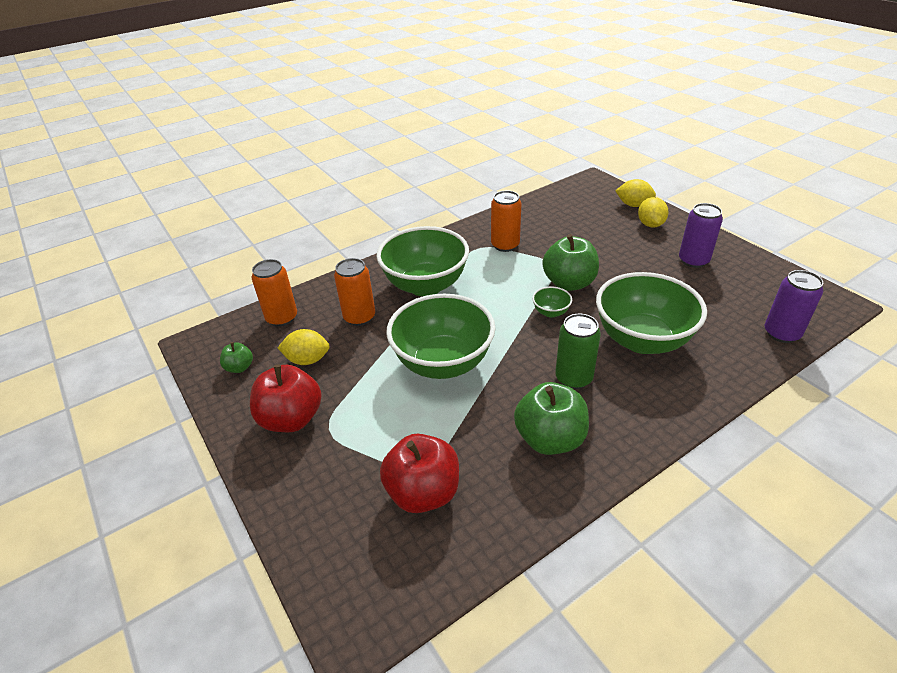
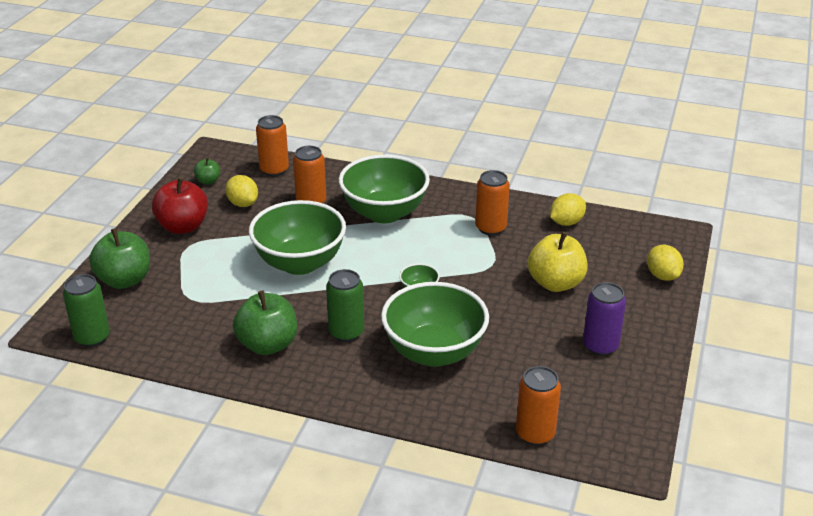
camera: 50 degrees right, 5 degrees down
red apple [380,434,459,513] -> none
green apple [542,234,599,291] -> green apple moved to [89,228,150,289]
yellow lemon [638,197,669,228] -> yellow lemon moved to [550,193,586,226]
purple can [765,270,823,343] -> orange can [516,366,561,445]
none -> green can [63,274,110,347]
none -> yellow apple [528,232,588,292]

